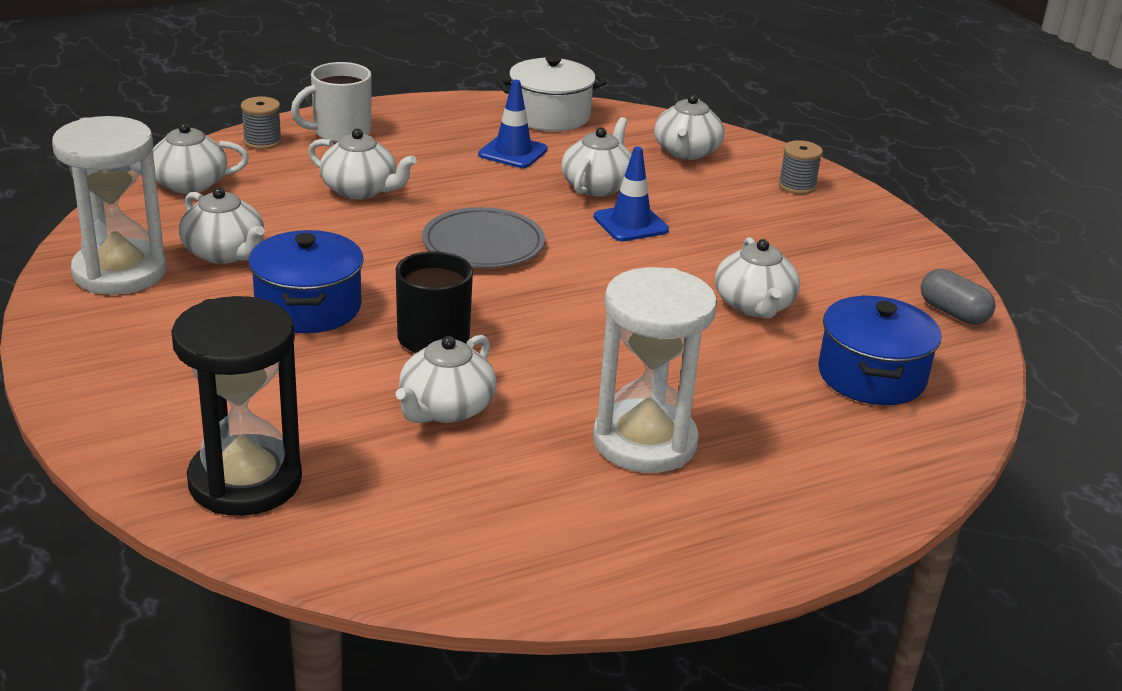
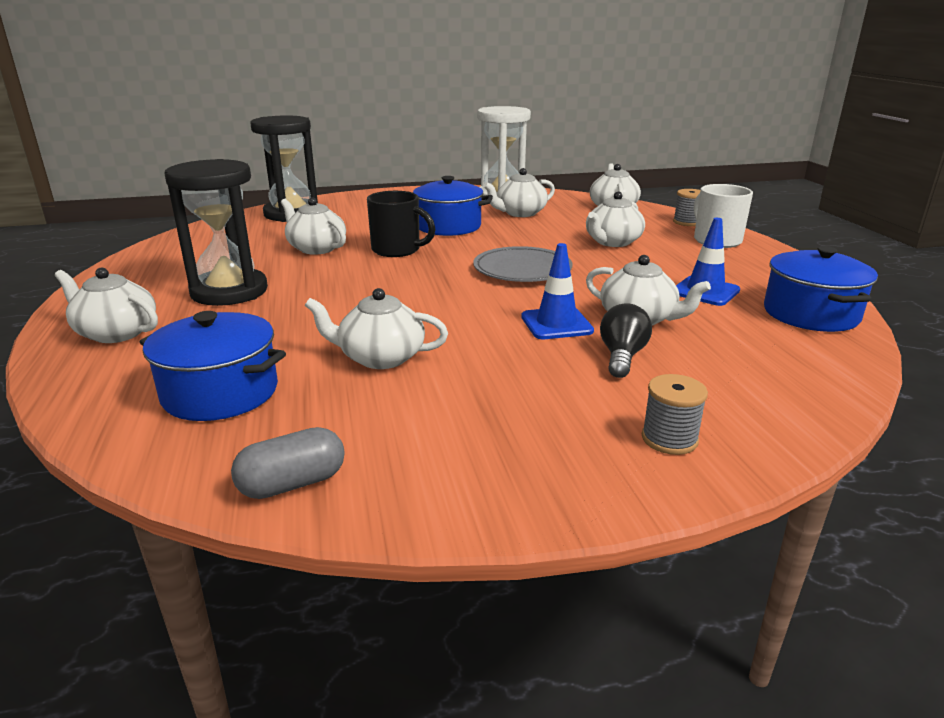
camera: 105 degrees right, 5 degrees down
white pot [497,55,607,131] -> blue pot [764,246,878,332]
white hourglass [593,267,717,473] -> black hourglass [165,159,268,306]
white teapot [654,94,724,160] -> white teapot moved to [55,268,158,343]
none -> black light bulb [600,303,652,378]

